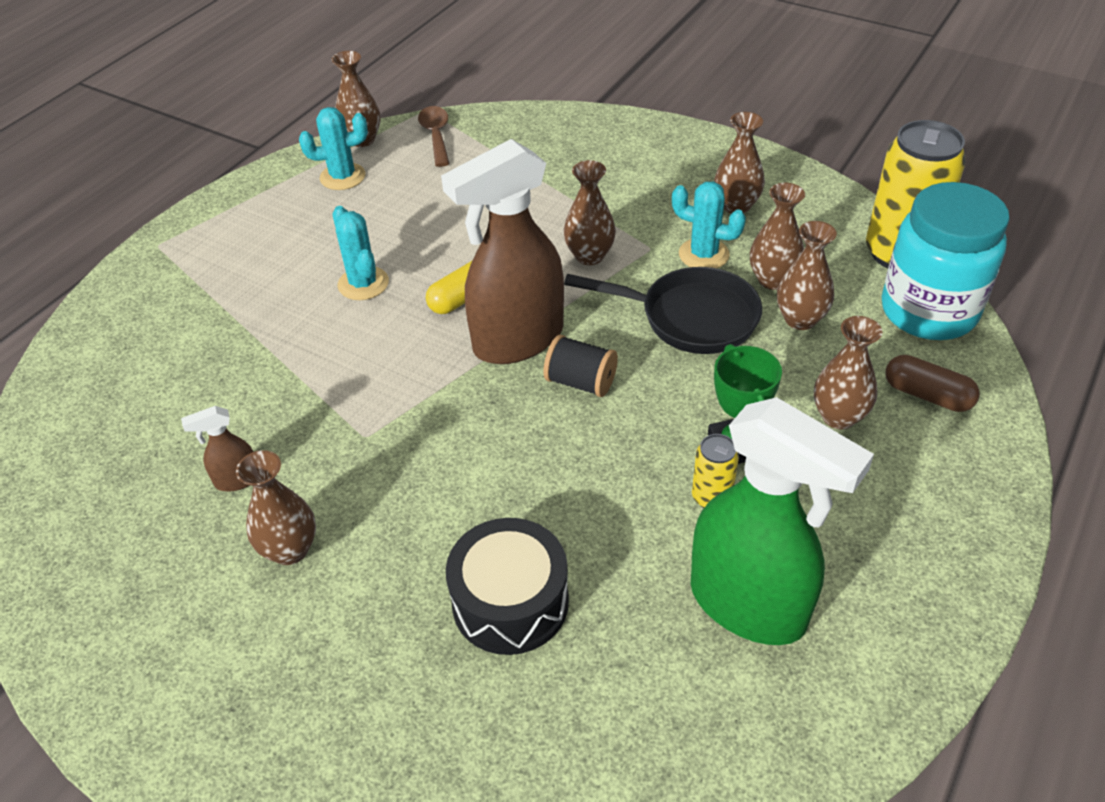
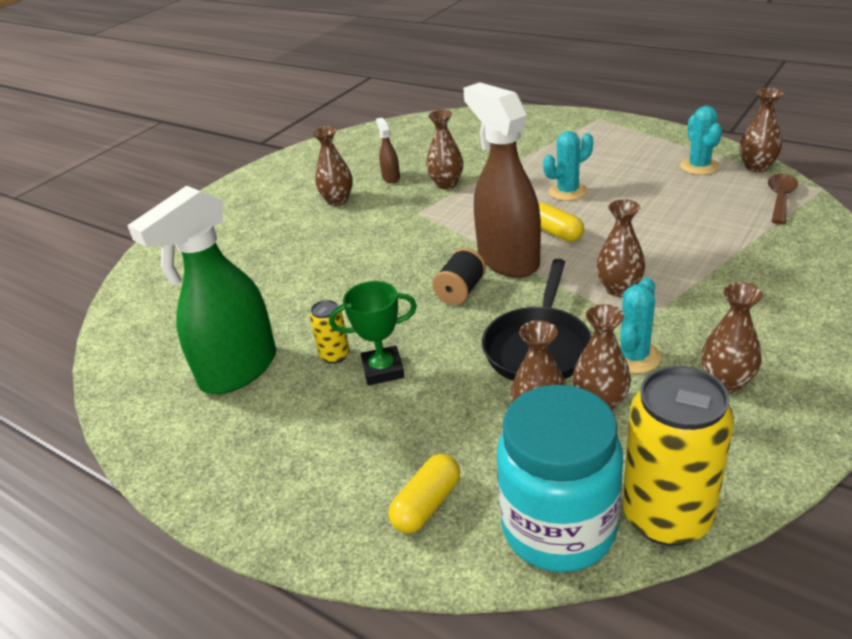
camera: 95 degrees right, 10 degrees down
brown spoon [418,106,449,167] -> brown spoon turned 60 degrees counterclockwise [768,173,798,224]
black drum [446,518,569,655] -> none
brown vase [814,316,882,429] -> brown vase moved to [426,110,463,189]
brown capsule [885,355,980,412] -> yellow capsule [389,454,460,533]

